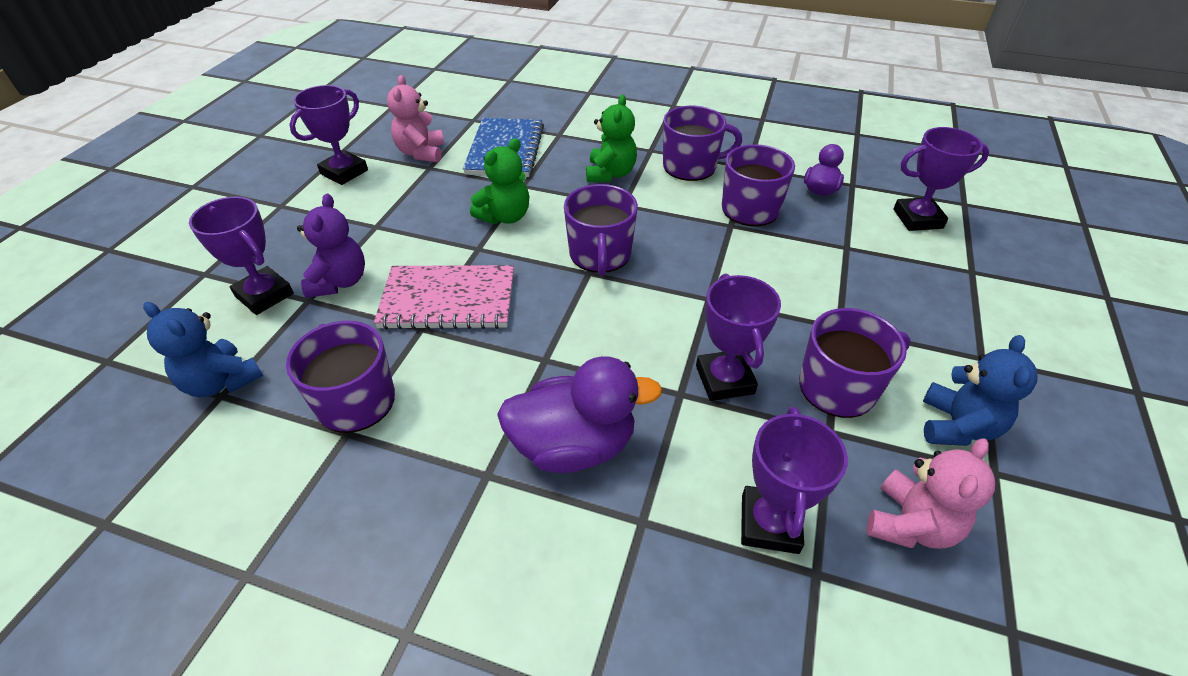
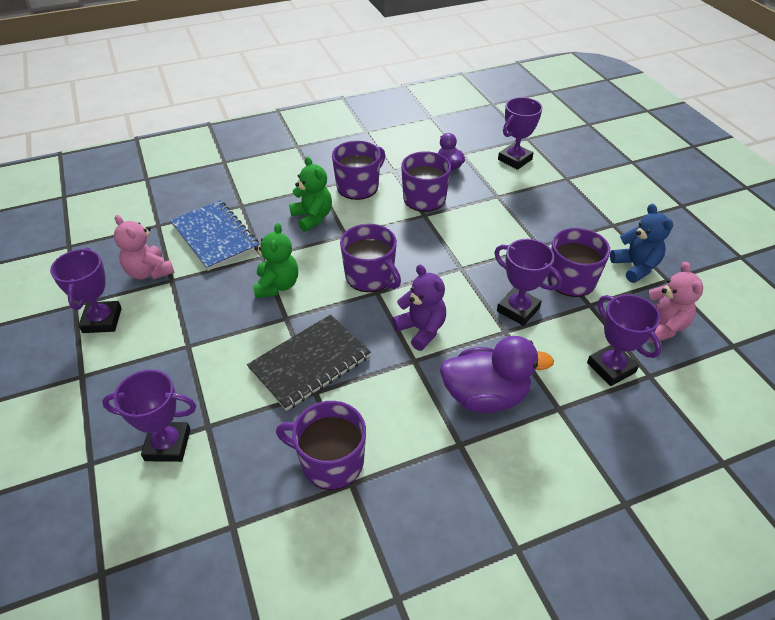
camera: 40 degrees left, 0 degrees up
blue teddy bear [143,302,264,397] -> none
purple teddy bear [297,194,365,298] -> purple teddy bear moved to [392,264,446,351]
pink notebook [374,265,514,330] -> black notebook [247,314,371,411]
purple duck [497,356,662,473] -> purple duck turned 45 degrees clockwise [440,336,554,413]

